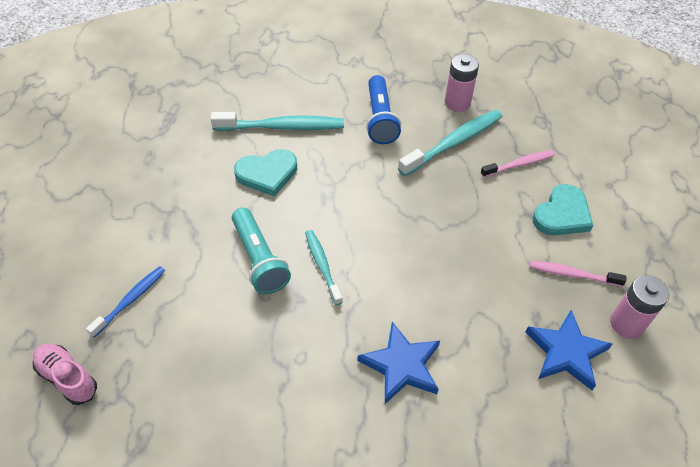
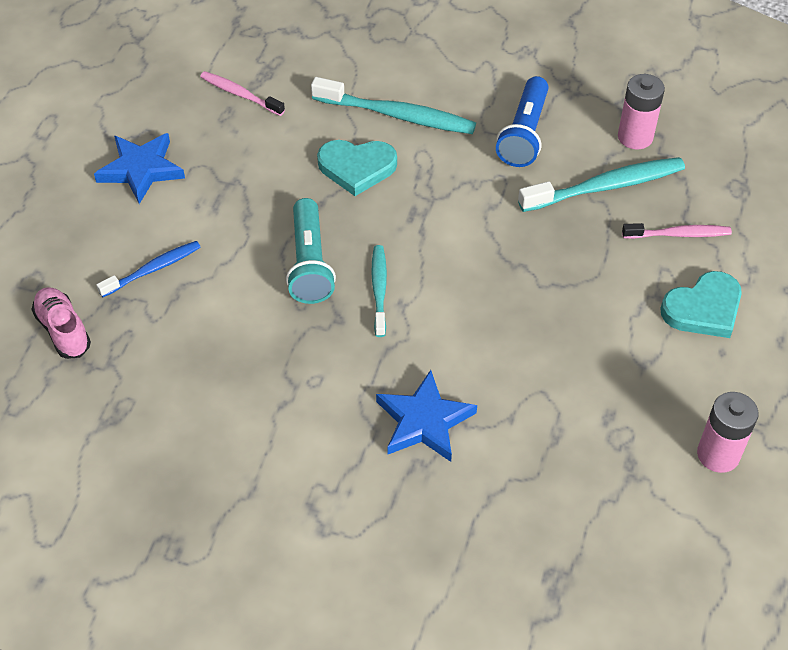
camera: 20 degrees right, 0 degrees up
blue star [526,310,612,390] -> blue star moved to [94,133,185,204]
pink toothbrush [529,261,626,287] -> pink toothbrush moved to [200,71,285,116]

